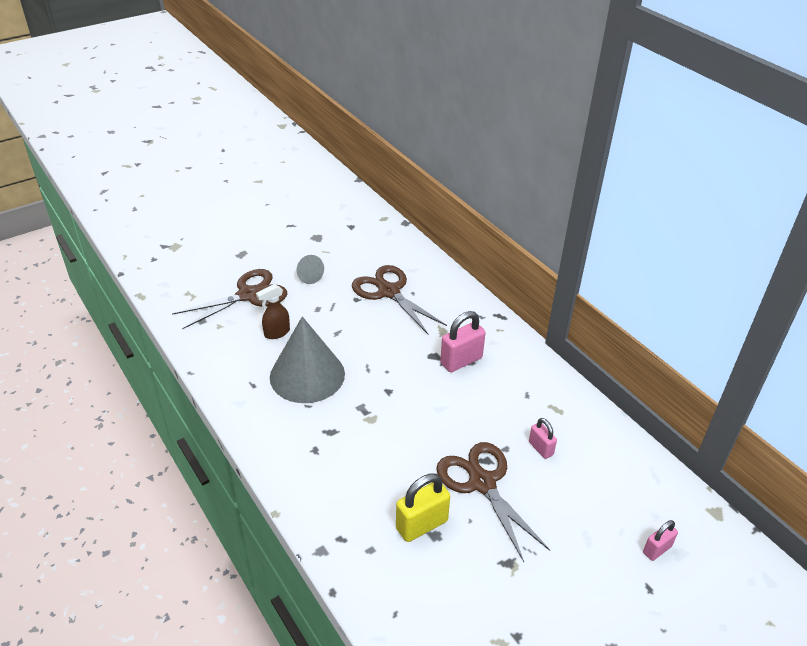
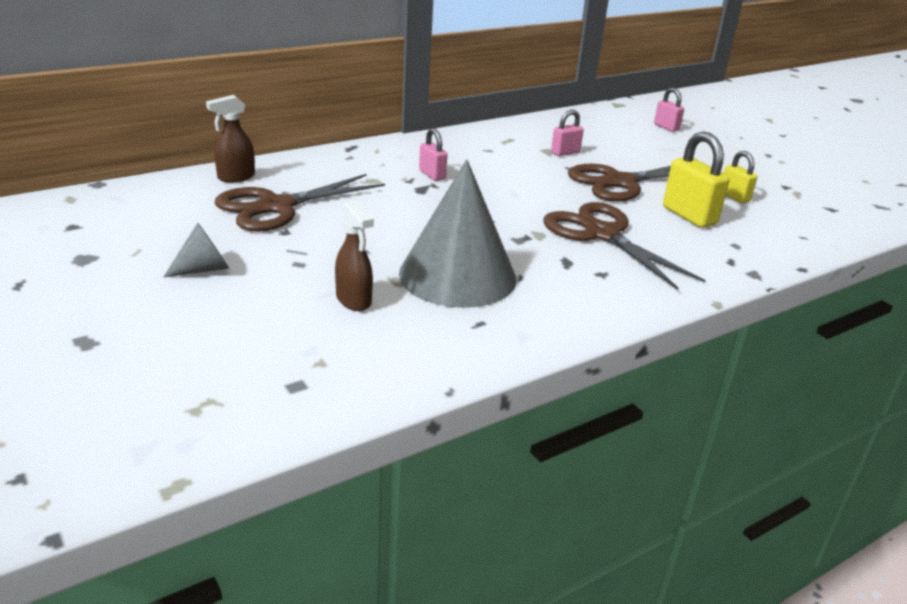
camera: 90 degrees left, 10 degrees down
brown scissors [172,269,287,329] -> brown scissors moved to [543,202,706,290]
pink padlock [440,311,486,372] -> pink padlock [419,128,447,181], size x0.59
none -> brown spray bottle [206,95,255,183]
none -> yellow padlock [724,151,757,203]

